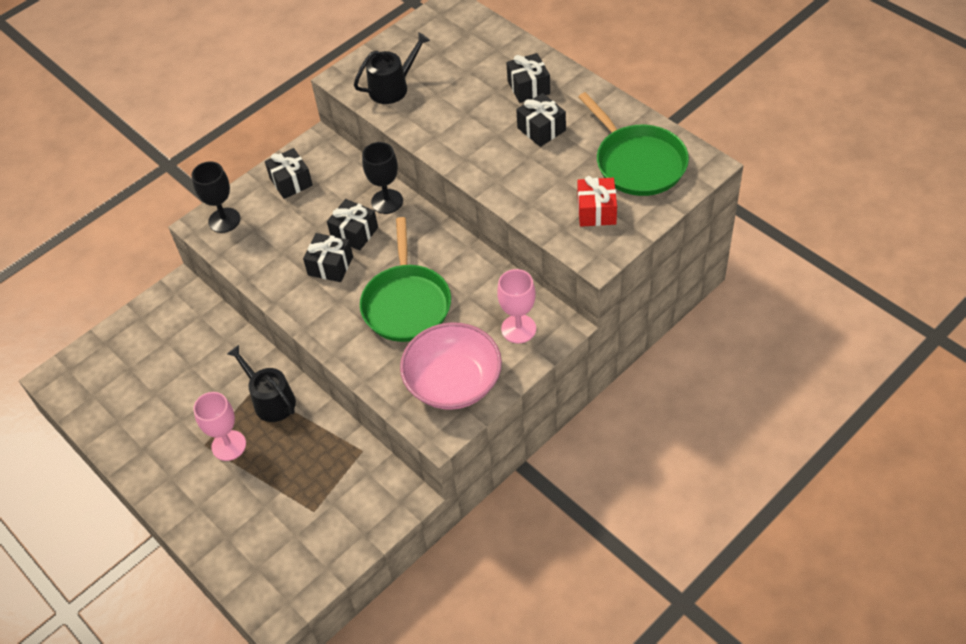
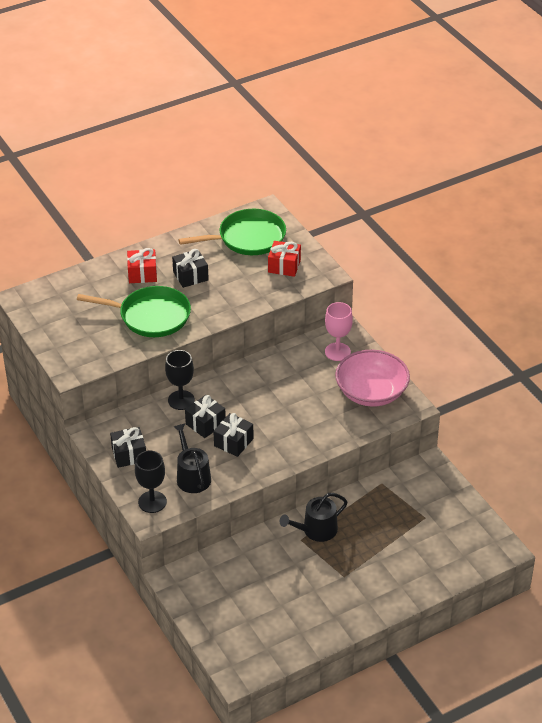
camera: 80 degrees left, 10 degrees down
pink goblet [193,392,246,461] -> none
black watering can [354,32,430,104] -> black watering can moved to [174,423,211,493]
green pan [360,217,451,342] -> green pan moved to [77,286,191,337]
black gift [506,53,550,103] -> red gift [127,248,157,283]

